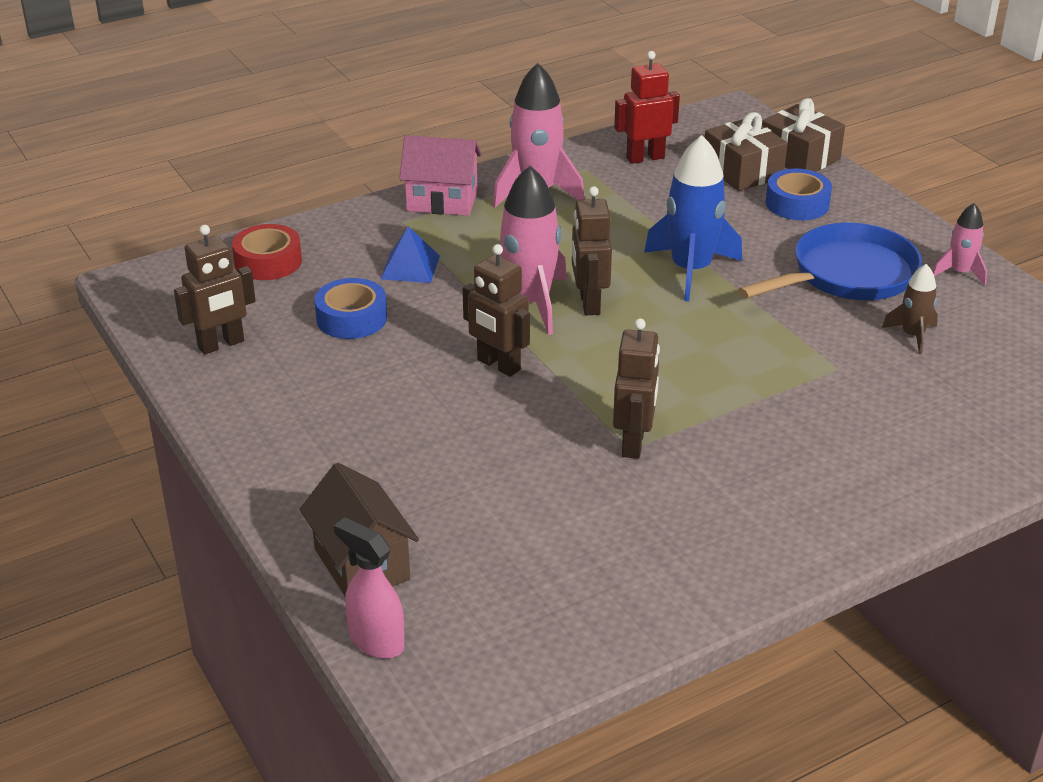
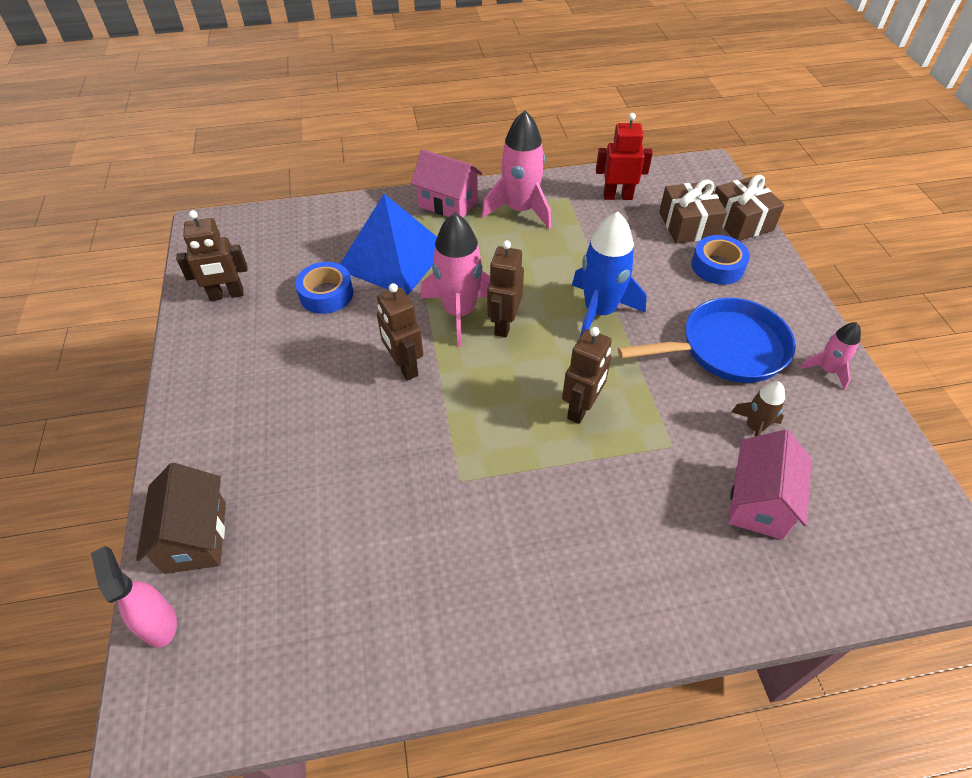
camera: 20 degrees right, 15 degrees up
red tape [232,224,302,280] -> none
blue pyramid [381,226,440,283] -> blue pyramid [340,194,437,296], size x2.11
brown robot [613,318,660,459] -> brown robot moved to [562,327,612,424]
none -> pink house [728,430,811,540]

